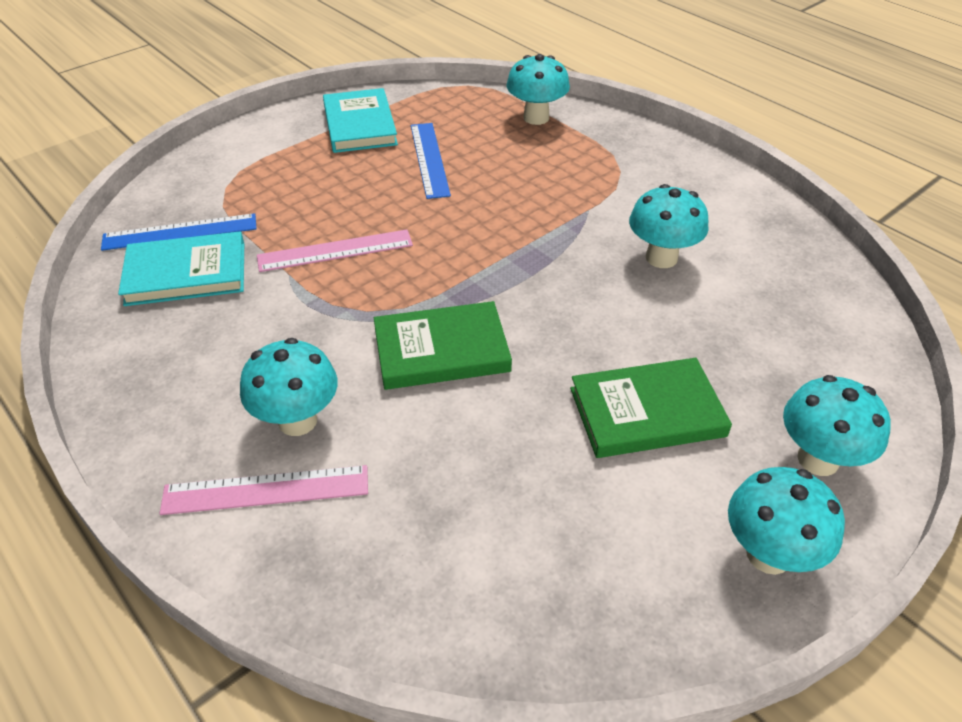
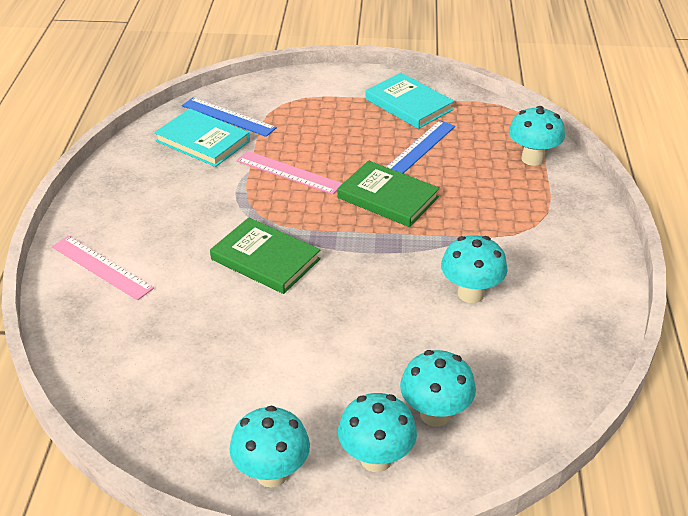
camera: 45 degrees right, 5 degrees down
turquoise mushroom [240,338,338,436] -> turquoise mushroom moved to [400,350,476,427]
turquoise book [323,88,398,153] -> turquoise book turned 75 degrees counterclockwise [365,73,454,129]
green book [570,358,732,458] -> green book moved to [337,161,440,227]

